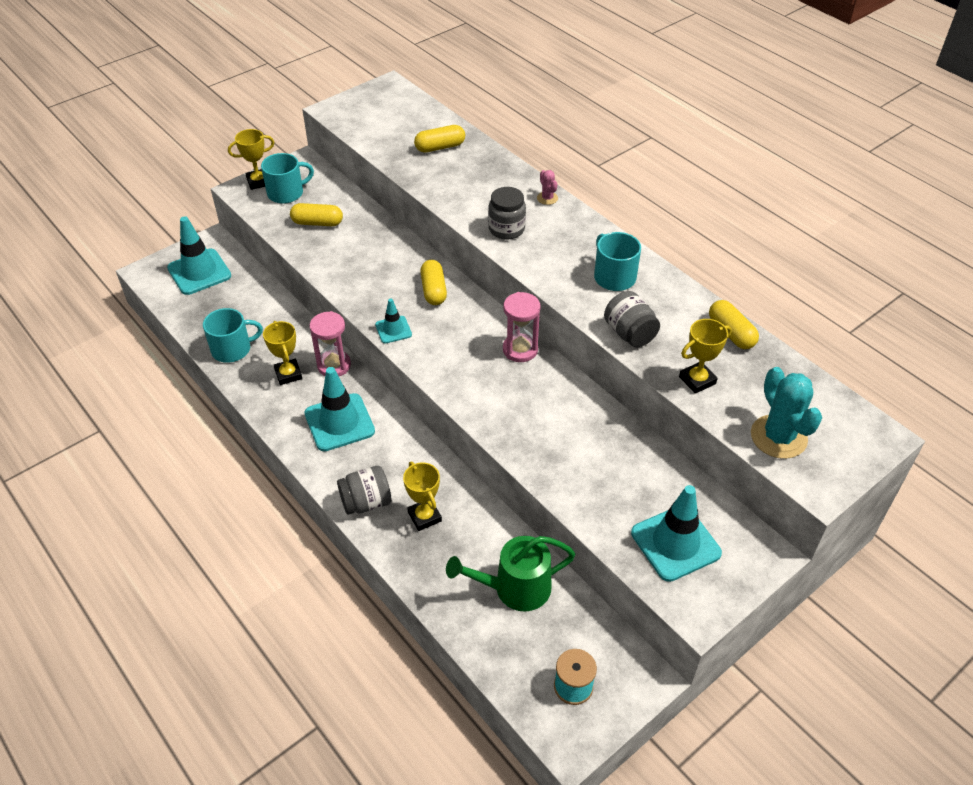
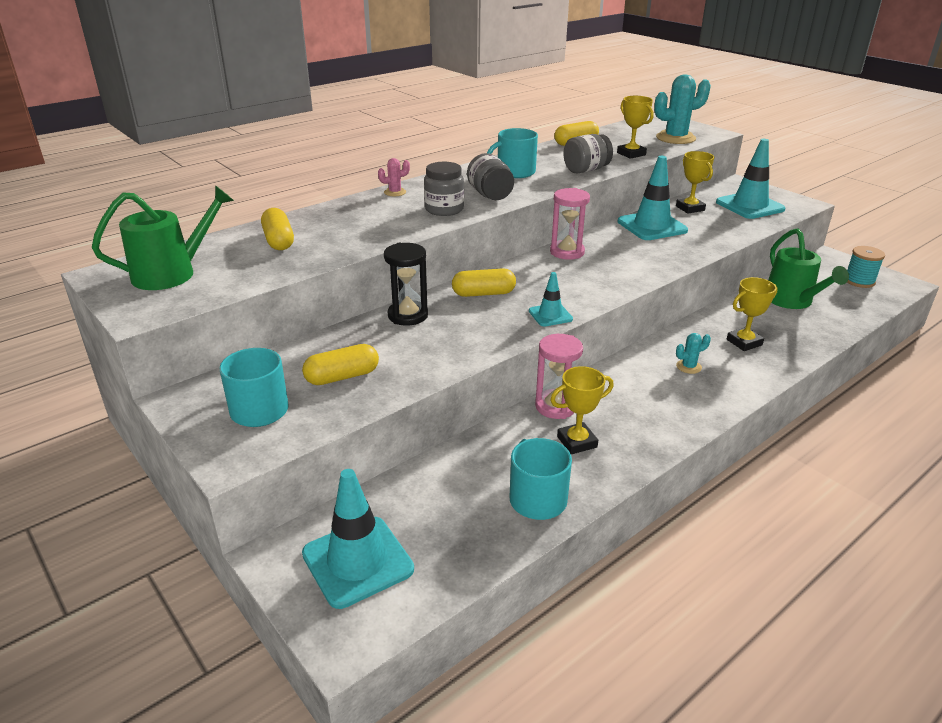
camera: 90 degrees left, 15 degrees down
yellow trophy [228,129,275,190] -> yellow trophy moved to [676,151,714,214]
yellow capsule [290,203,343,226] -> yellow capsule turned 60 degrees clockwise [302,344,379,385]
turquoise traffic cone [304,367,375,451] -> turquoise traffic cone moved to [618,156,688,240]
grey jar [337,466,391,515] -> grey jar moved to [467,153,514,200]
none -> green watering can [92,185,234,290]
none -> black hourglass [384,243,428,326]
none -> turquoise cactus [676,333,711,374]

